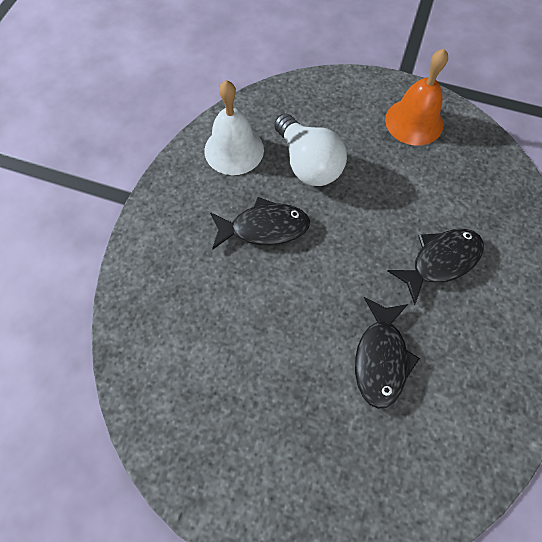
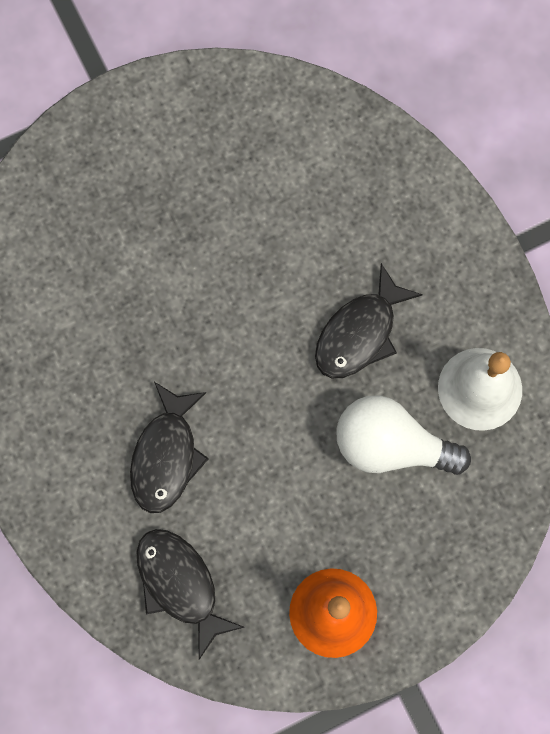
camera: 135 degrees right, 10 degrees up
black fish [355,297,420,409] -> black fish moved to [137,529,244,660]

